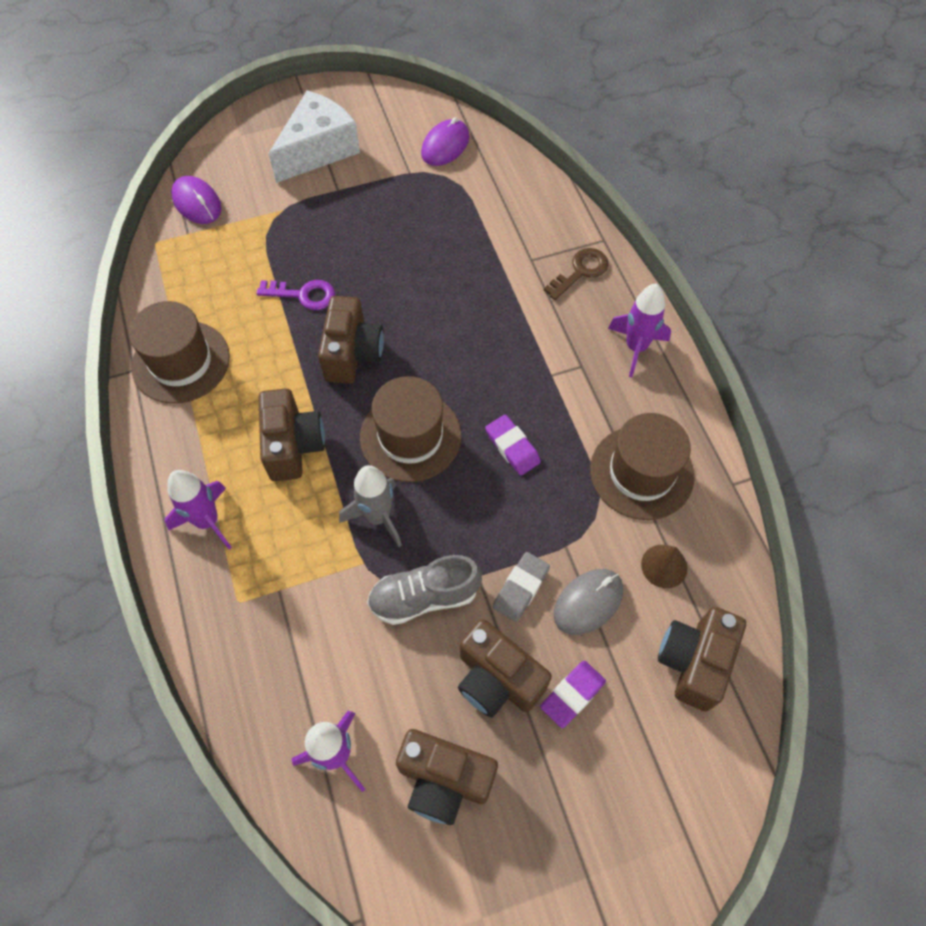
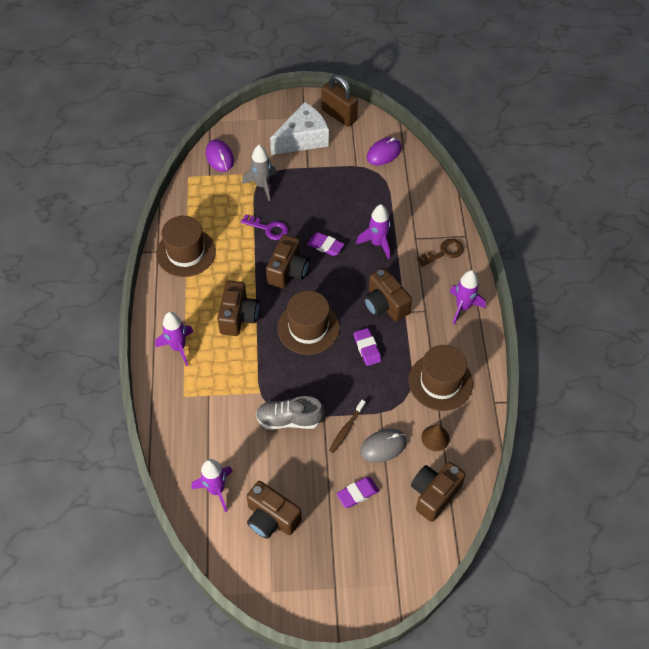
camera: 15 degrees right, 5 degrees down
grey rocket [339,465,402,547] -> grey rocket moved to [242,145,277,201]
brown camera [458,619,552,717] -> brown camera moved to [364,267,412,321]
grey eraser [493,552,550,622] -> brown toothbrush [329,400,366,453]
none -> purple eraser [307,232,344,256]
none -> brown padlock [321,75,358,127]
none -> purple rocket [356,204,391,259]

